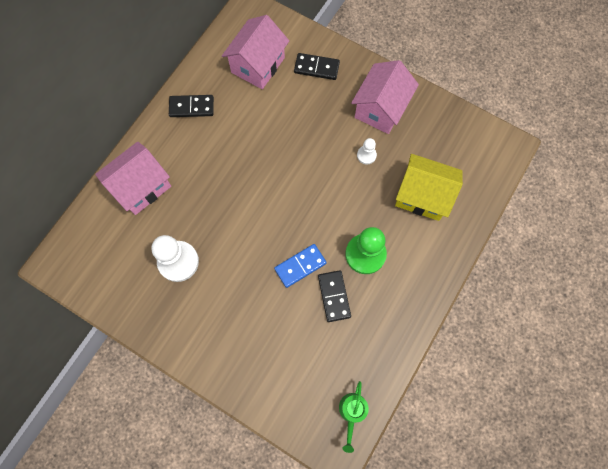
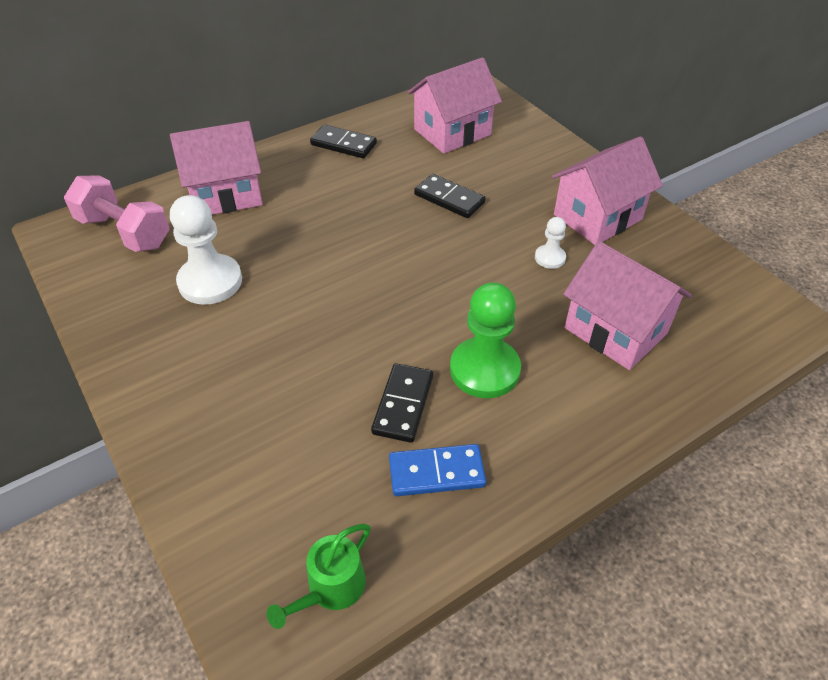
camera: 25 degrees right, 25 degrees down
blue domino [274,244,327,288] -> blue domino moved to [389,444,486,496]
black domino [294,53,340,80] -> black domino moved to [414,174,486,218]
yellow house [395,154,463,221] -> pink house [563,241,692,370]
none -> pink dumbbell [64,175,170,252]

